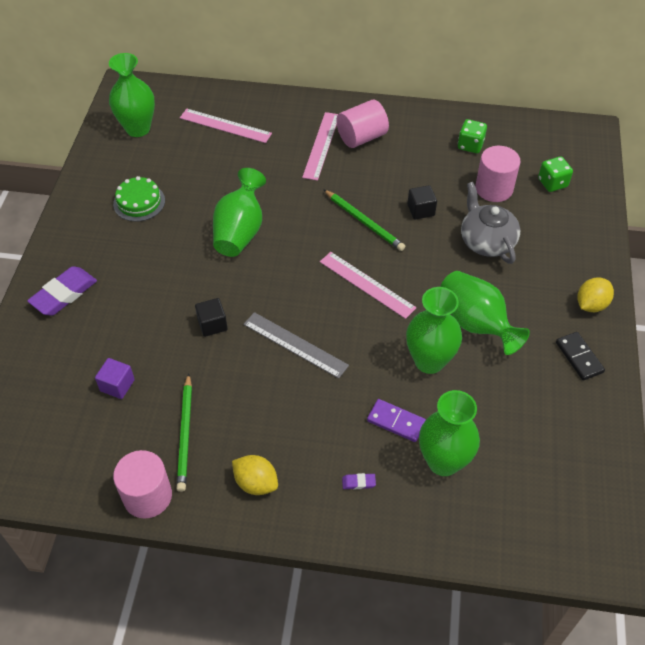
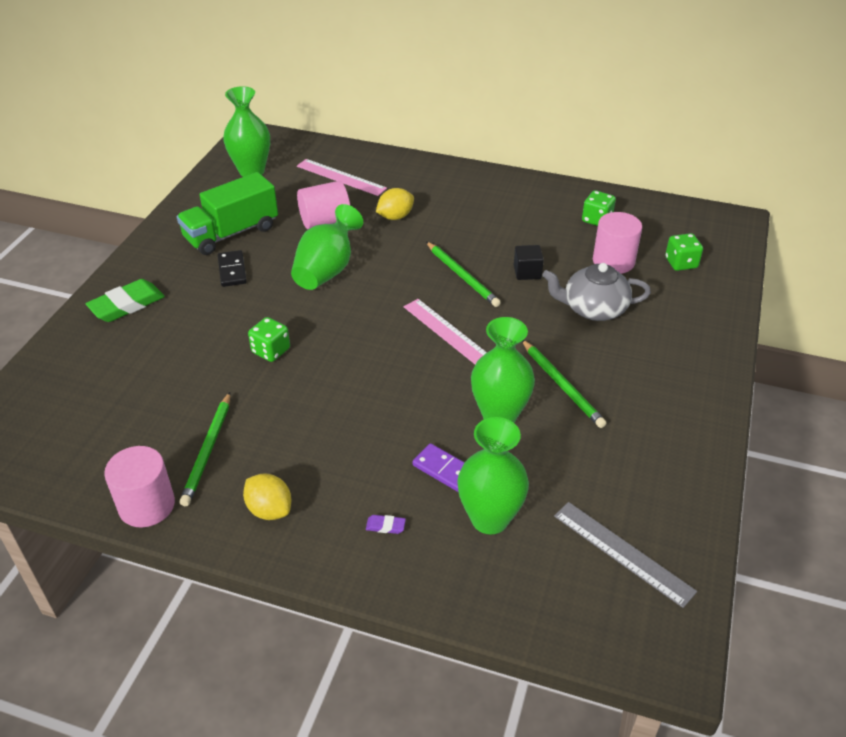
camera: 10 degrees right, 10 degrees down
purple eraser [27,266,97,316] -> green eraser [86,279,165,322]
purple cube [95,358,135,399] -> none
green cake [113,176,165,222] -> green truck [177,172,278,255]
black cube [195,298,228,337] -> green dice [248,317,290,362]
grey ruler [243,312,349,379] -> grey ruler moved to [554,502,697,608]
pink ruler [302,112,338,181] -> none
pink cylinder [336,100,389,148] -> pink cylinder moved to [297,181,350,230]
green vase [440,271,530,355] -> green pencil [522,340,606,428]
grey teapot [461,182,520,264] -> grey teapot turned 75 degrees counterclockwise [542,263,651,321]
black domino [556,332,605,381] -> black domino moved to [218,250,247,287]
yellow lemon [577,277,614,312] -> yellow lemon moved to [376,188,414,220]

